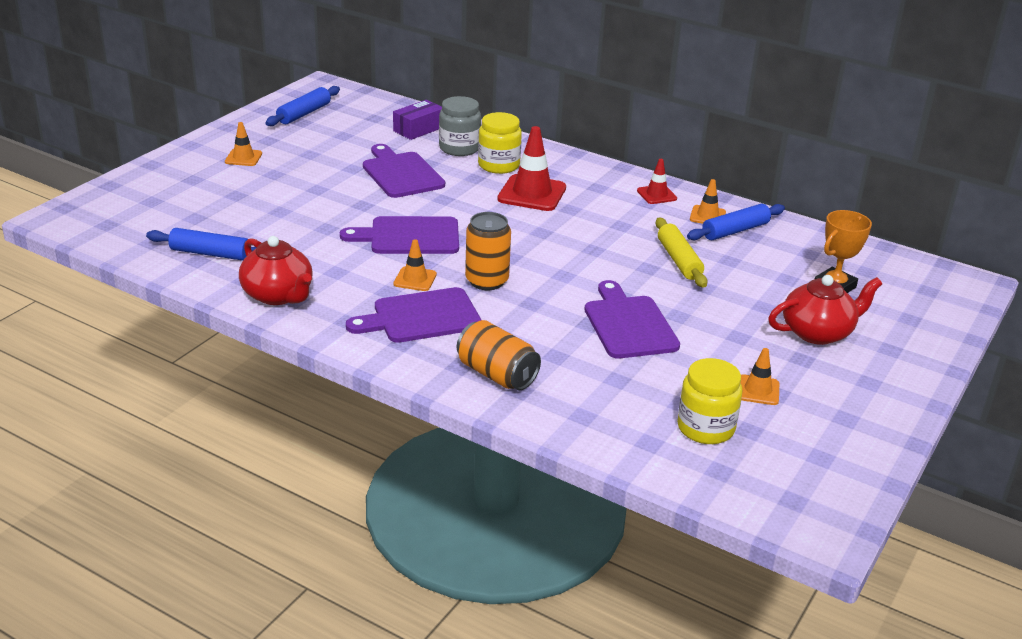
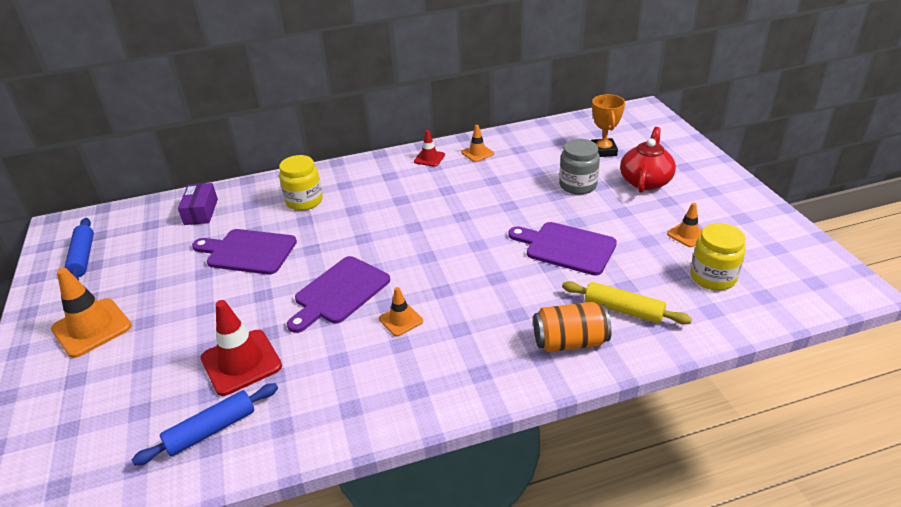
camera: 45 degrees left, 5 degrees up
orange traffic cone [225,122,262,166] -> orange traffic cone [51,268,132,358], size x1.81
red teapot [239,236,312,305] -> none
purple cutting board [346,287,482,343] -> none
grey jar [439,96,481,156] -> grey jar moved to [559,139,600,195]
orange can [465,212,511,290] -> none
red traffic cone [497,126,566,211] -> red traffic cone moved to [201,300,282,396]
yellow rolling pin [655,218,708,288] -> yellow rolling pin moved to [562,281,692,325]
blue rolling pin [687,204,785,240] -> none

